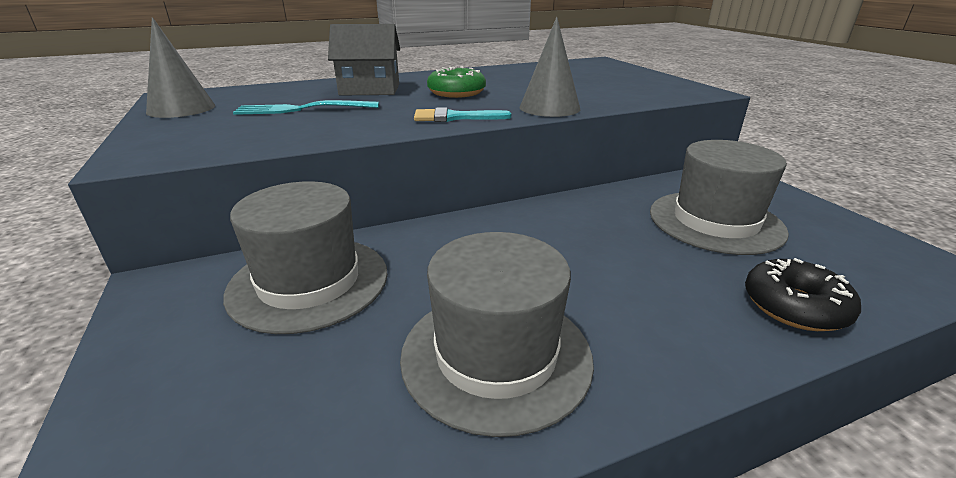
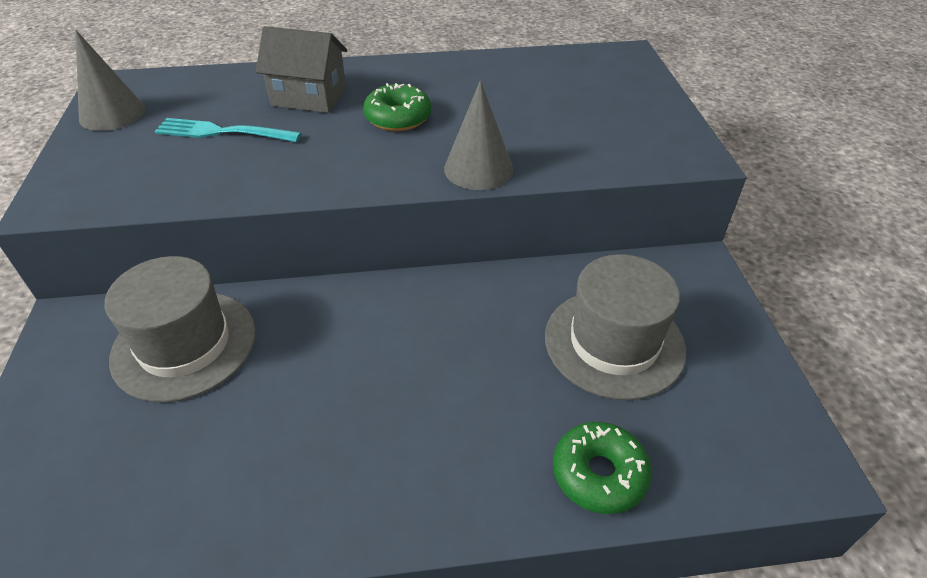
camera: 15 degrees right, 15 degrees up
grey hat [400,232,594,437] -> none
turquoise brush [414,108,511,122] -> none
black donut [745,258,861,331] -> green donut [553,422,652,514]

